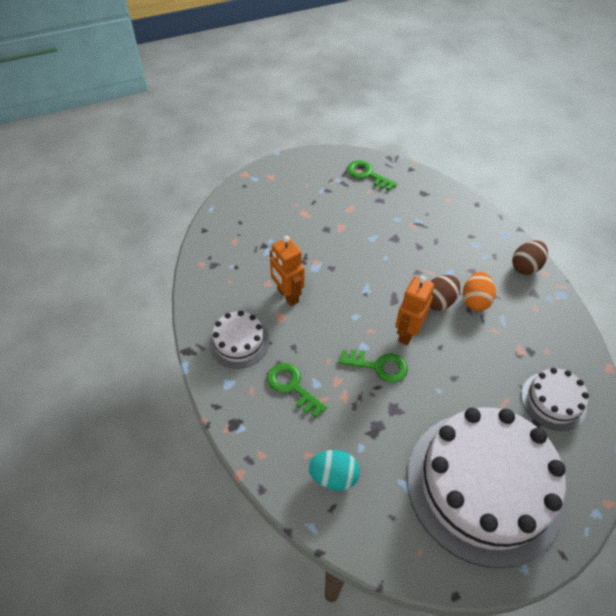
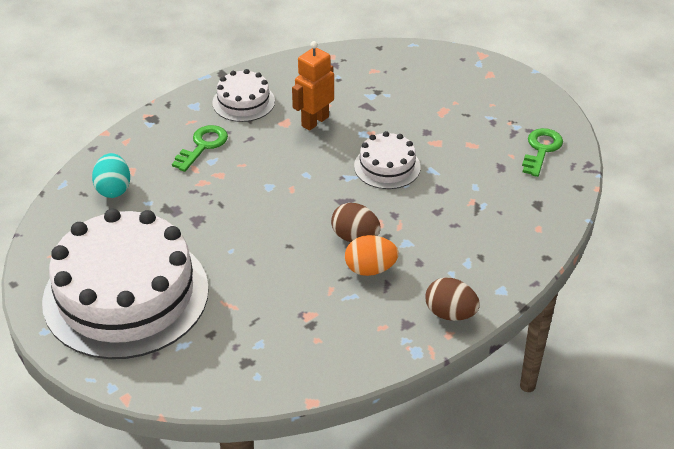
camera: 75 degrees right, 10 degrees down
green key [338,349,408,383] -> none
orange robot [395,276,434,345] -> none
white cake [521,368,589,431] -> white cake moved to [354,131,421,189]

